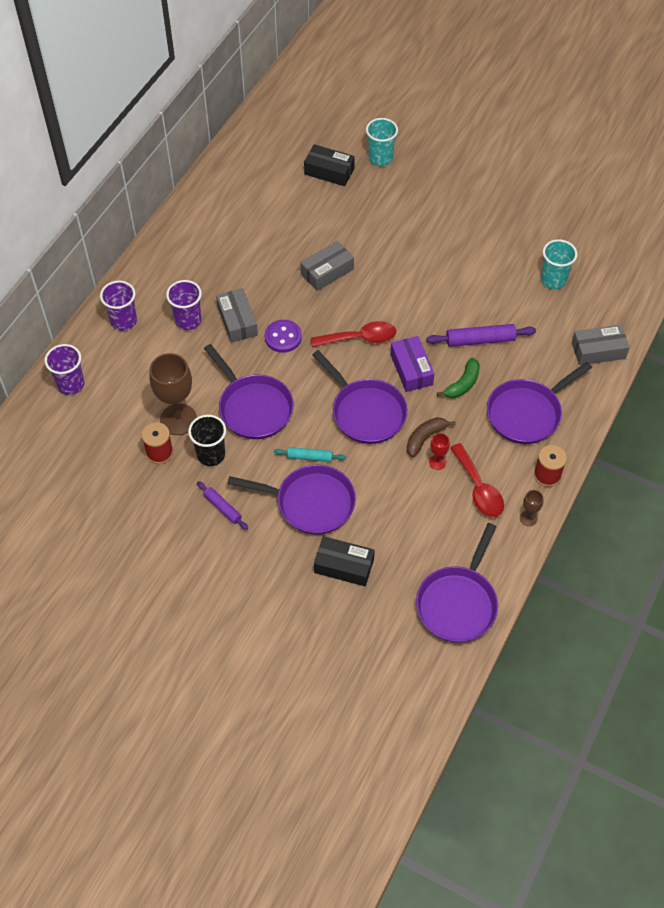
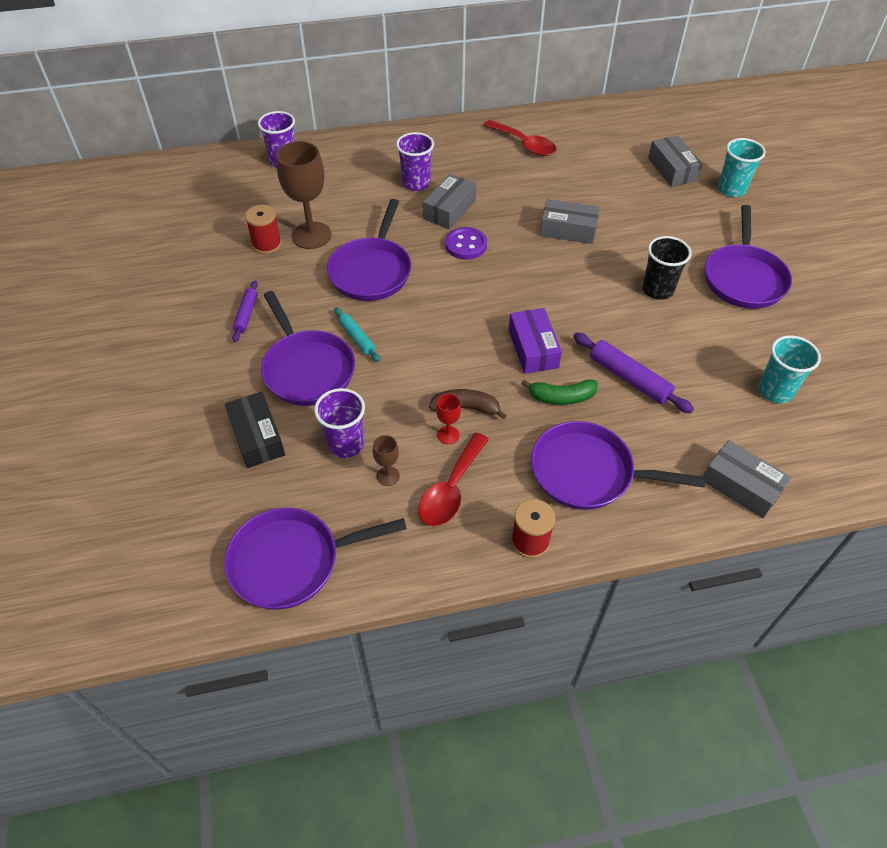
camera: 50 degrees right, 5 degrees down
purple cup [100,280,137,331] -> purple cup moved to [314,388,365,458]
black cup [188,415,226,466] -> black cup moved to [642,236,692,300]
black box [304,144,355,186] -> grey box [648,136,702,187]
red spoon [311,321,396,347] -> red spoon moved to [483,120,556,156]
purple pan [312,350,408,444] -> purple pan moved to [705,205,792,309]
purple box [390,336,434,392] -> purple box turned 45 degrees counterclockwise [509,308,562,374]
brown goblet [520,490,543,526] -> brown goblet moved to [373,435,400,486]

